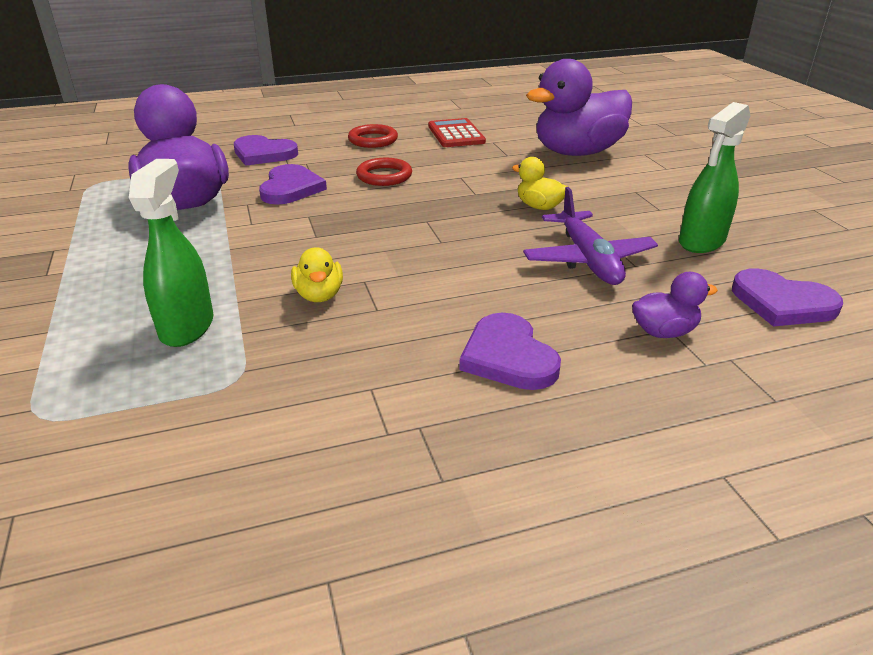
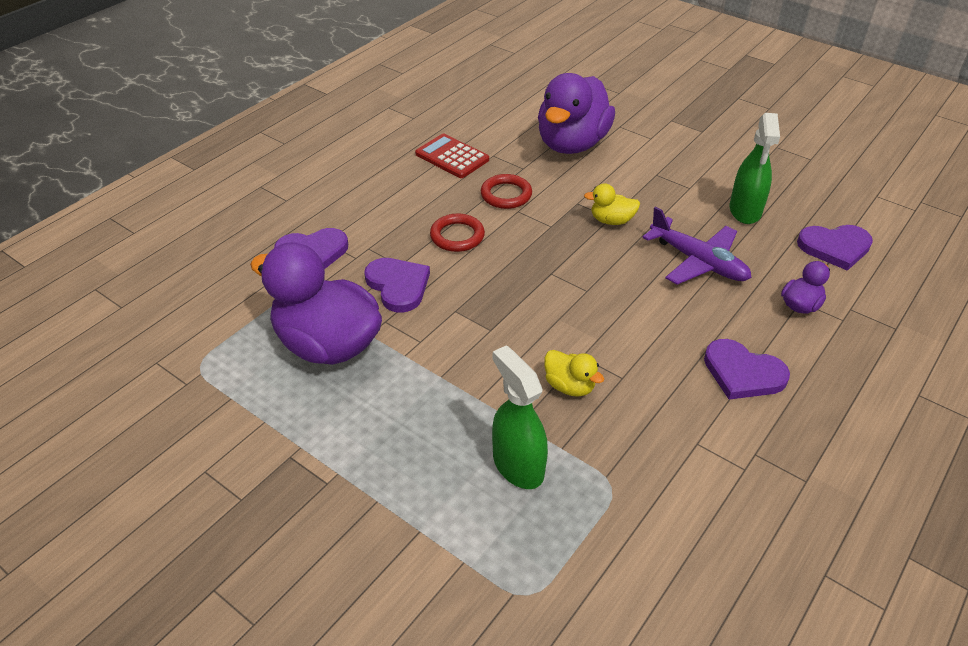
camera: 35 degrees left, 10 degrees up
red ring [348,124,398,148] -> red ring moved to [481,174,532,209]

